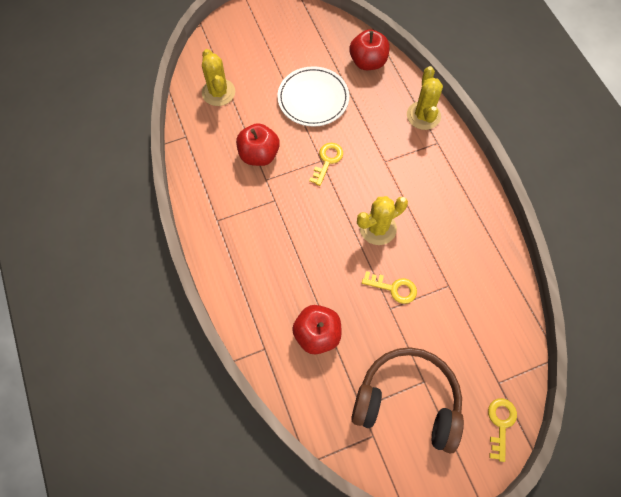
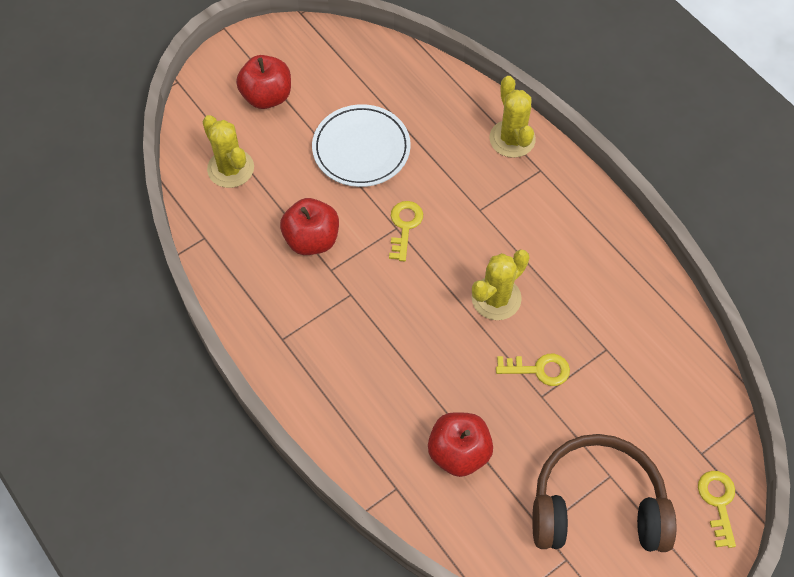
camera: 15 degrees left, 5 degrees down
red apple [350,29,390,70] -> red apple moved to [236,55,291,109]

